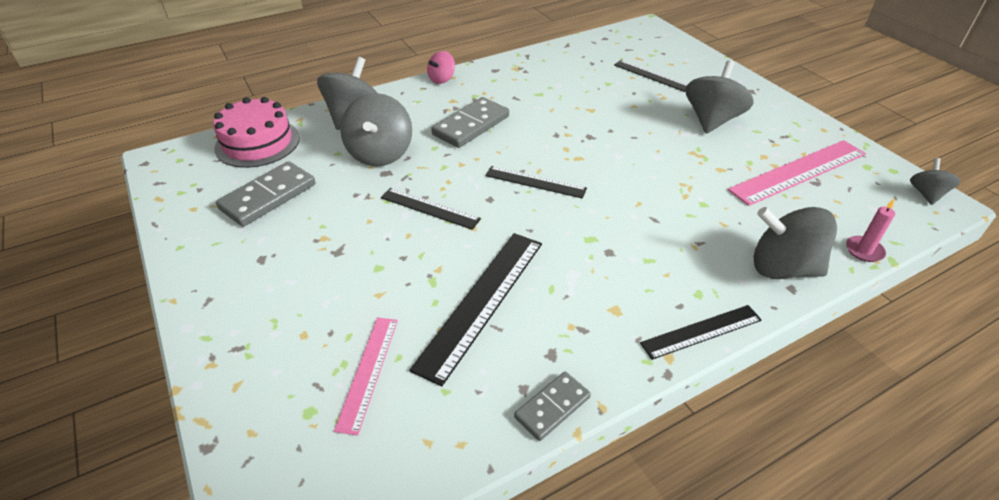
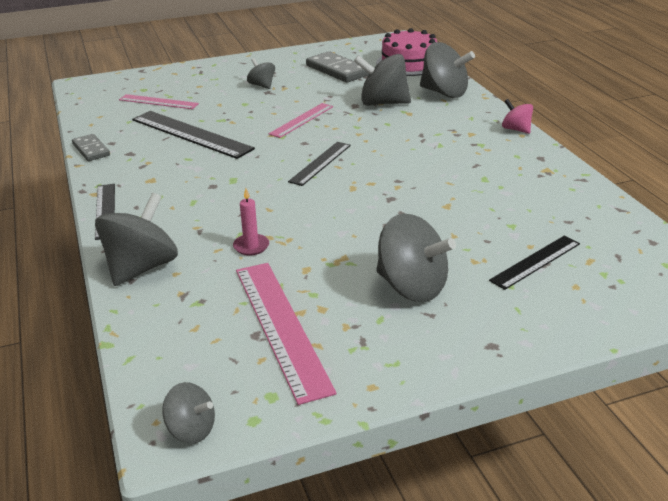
camera: 100 degrees right, 10 degrees down
black ruler [381,188,481,230] -> pink ruler [269,103,333,138]
grey domino [431,97,509,148] -> none
pink candle [846,198,895,262] -> pink candle moved to [233,189,269,256]
none -> grey spinning top [247,58,275,89]

